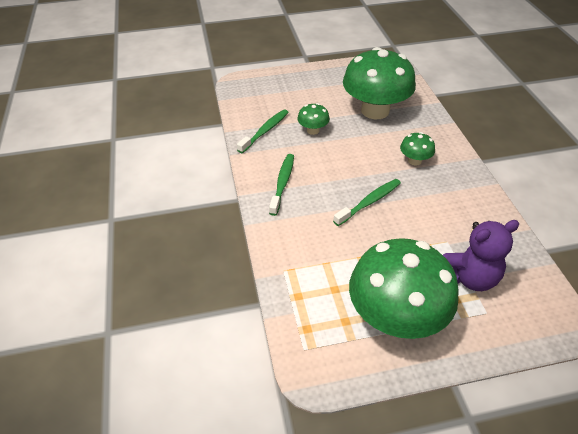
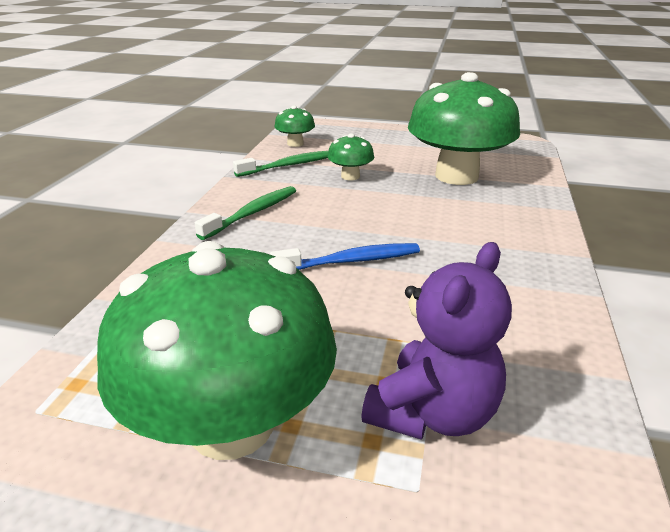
camera: 25 degrees right, 15 degrees down
green toothbrush [333,179,401,226] -> blue toothbrush [270,243,420,270]
green mushroom [400,132,435,165] -> green mushroom moved to [274,106,315,147]
purple teddy bear [443,220,519,291] -> purple teddy bear turned 60 degrees counterclockwise [361,242,512,440]

